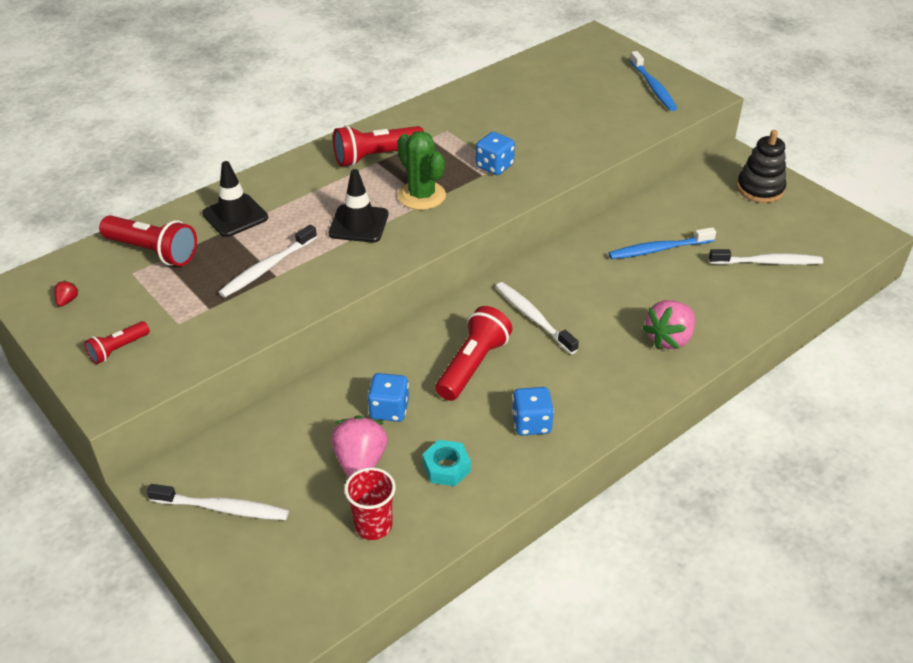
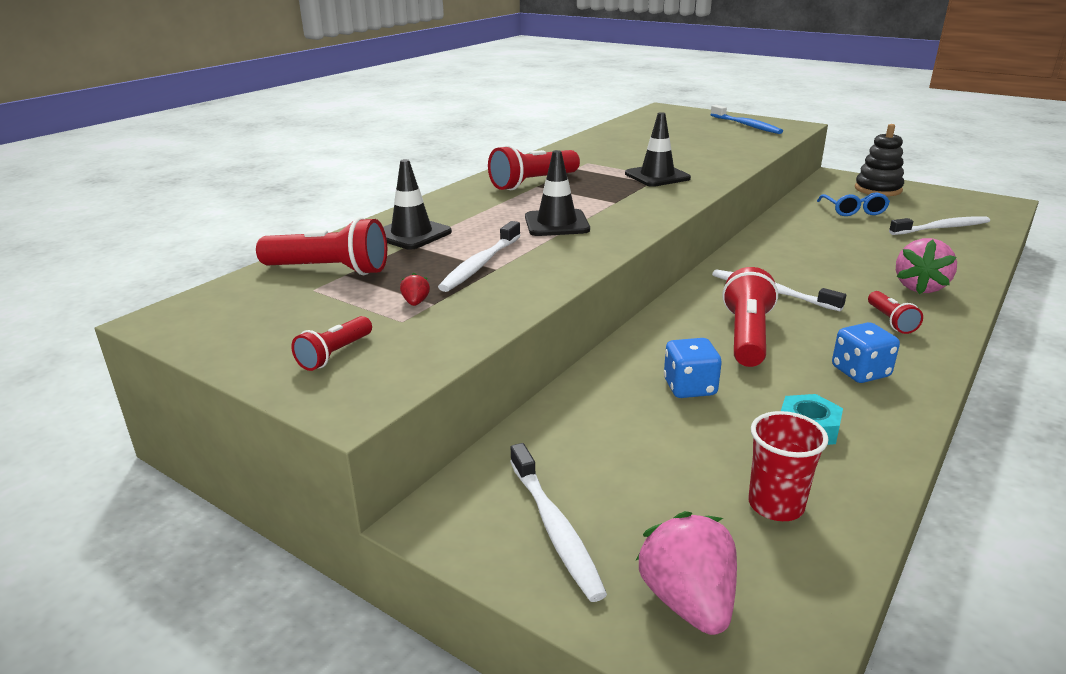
camera: 15 degrees left, 15 degrees down
red strawberry [54,280,79,307] -> red strawberry moved to [400,273,430,306]
white toothbrush [147,484,289,520] -> white toothbrush turned 75 degrees clockwise [510,443,607,602]
pink strawberry [331,415,388,478] -> pink strawberry moved to [636,511,737,635]
green cactus [397,131,446,210] -> none
blue dice [476,132,515,175] -> black traffic cone [625,112,691,187]
blue toothbrush [609,227,716,259] -> none
none -> blue glasses [817,192,890,216]
none -> red flashlight [868,291,923,334]

